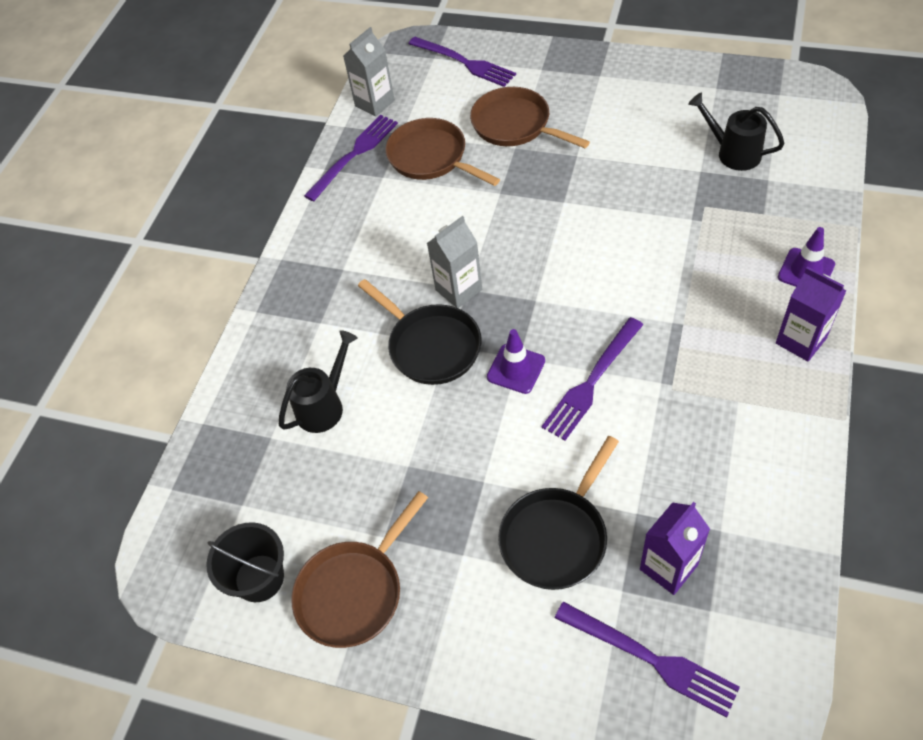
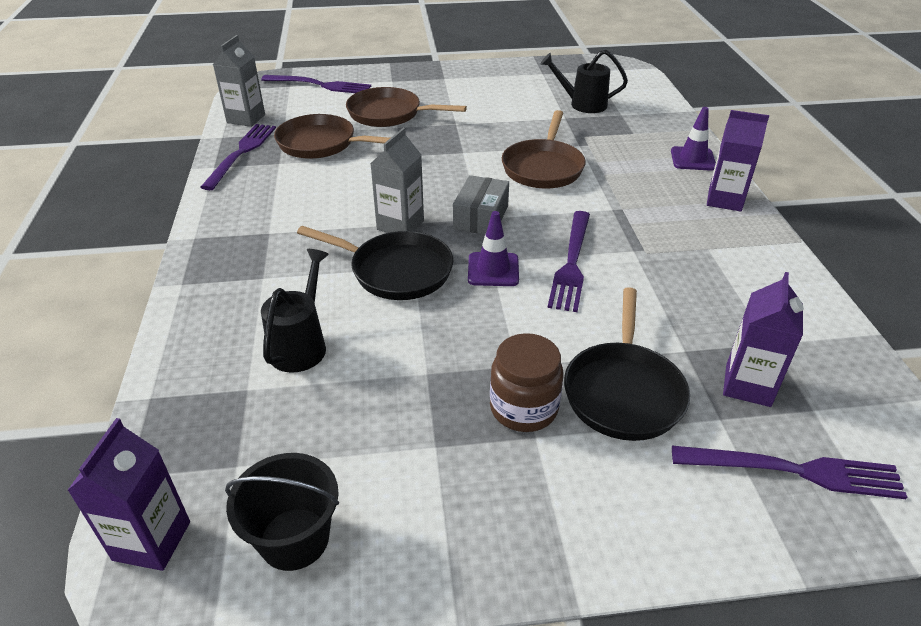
camera: 30 degrees left, 15 degrees down
brown pan [291,491,428,648] -> brown pan moved to [502,110,586,188]
none -> purple carton [67,418,190,571]
none -> grey box [453,175,509,234]
none -> brown jar [490,333,563,432]

